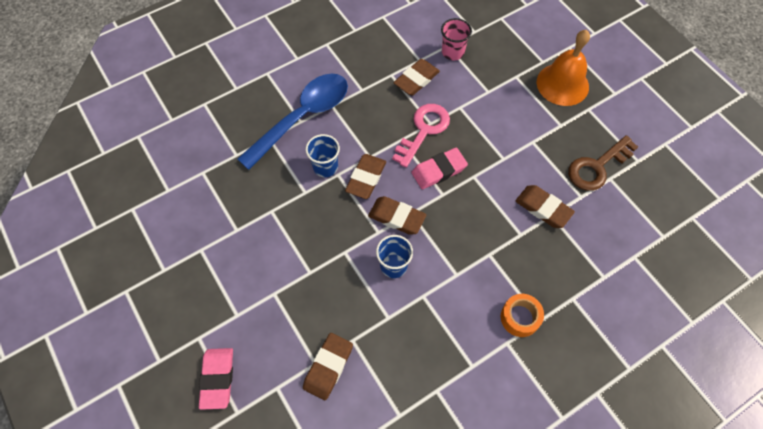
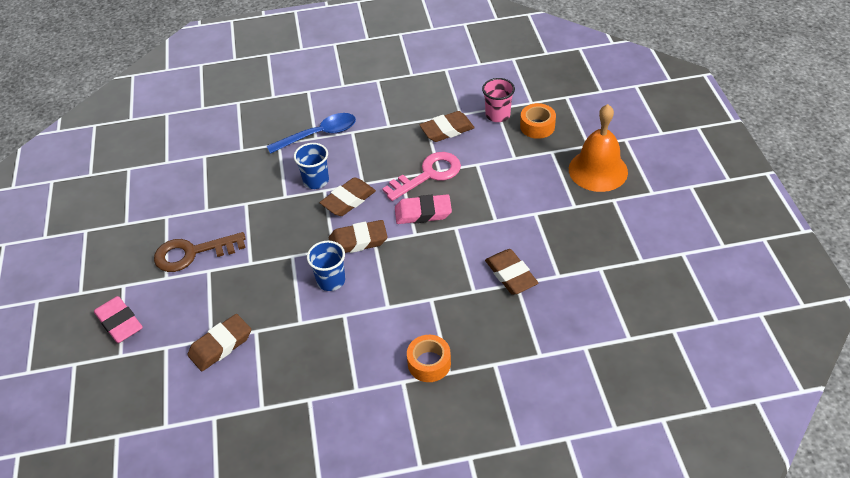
camera: 25 degrees right, 15 degrees down
pink eraser [199,348,233,410] -> pink eraser turned 60 degrees counterclockwise [94,296,143,343]
blue spoon [237,73,348,170] -> blue spoon [267,113,356,154], size x0.66
brown eraser [368,196,426,235] -> brown eraser turned 60 degrees counterclockwise [329,220,388,253]
brown key [568,135,638,191] -> brown key moved to [154,232,246,272]
none -> orange tape [520,103,556,139]

